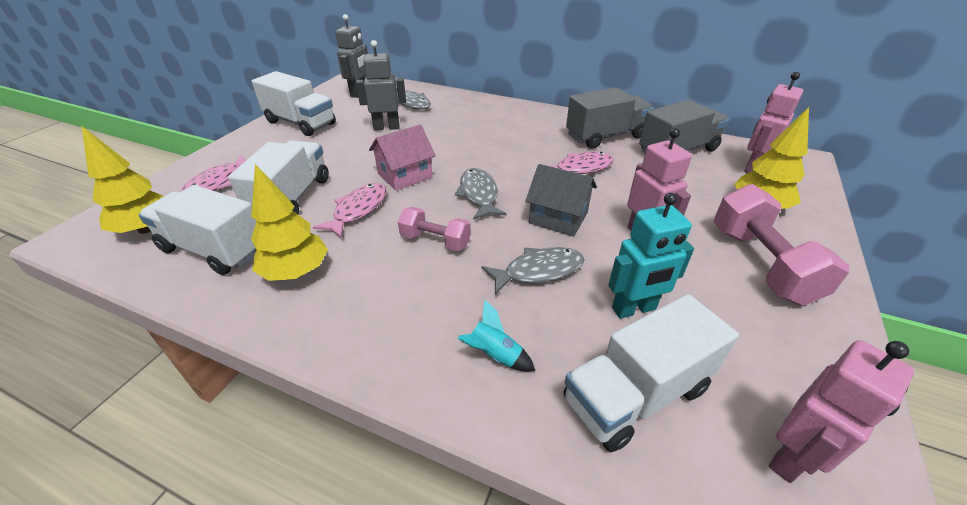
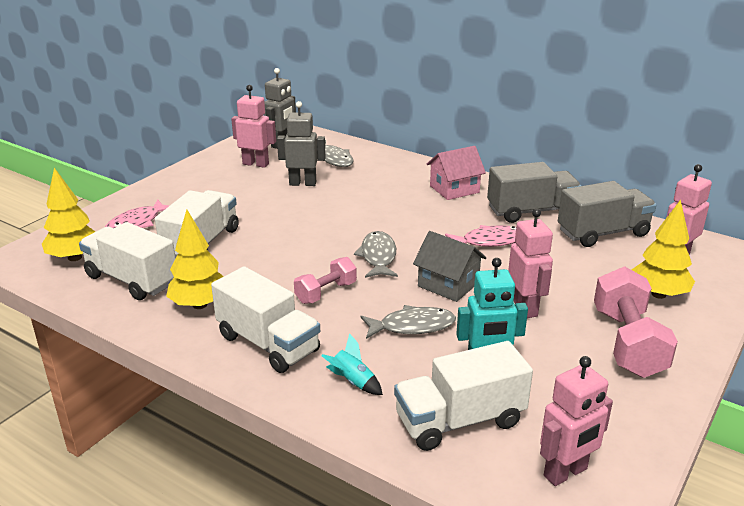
camera: 10 degrees right, 10 degrees down
white truck [252,71,336,136] -> white truck moved to [211,266,320,373]
pink fish [313,183,387,239] -> none
pink house [369,125,436,191] -> pink house moved to [427,146,486,200]
pink dumbbell [398,207,471,251] -> pink dumbbell turned 75 degrees counterclockwise [294,257,357,304]
none -> pink robot [231,85,276,168]

